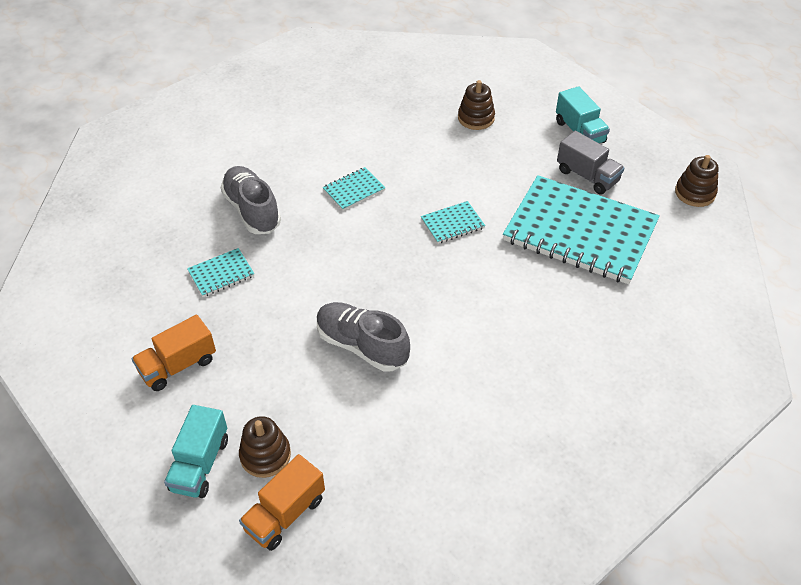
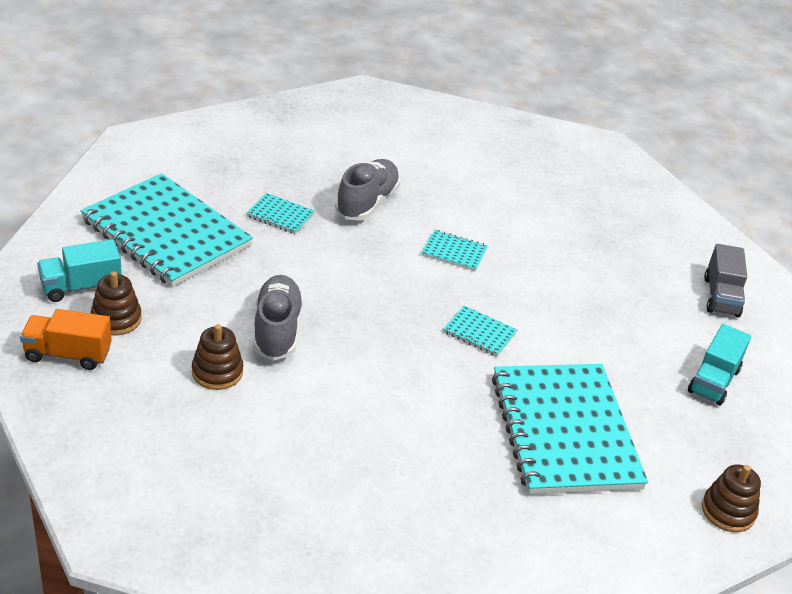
camera: 50 degrees right, 10 degrees down
orange truck [132,315,216,391] -> turquoise notebook [80,173,253,287]
brown stacking toy [458,80,495,130] -> brown stacking toy moved to [192,324,243,390]
grey truck [557,131,624,194] -> grey truck moved to [704,244,747,318]

